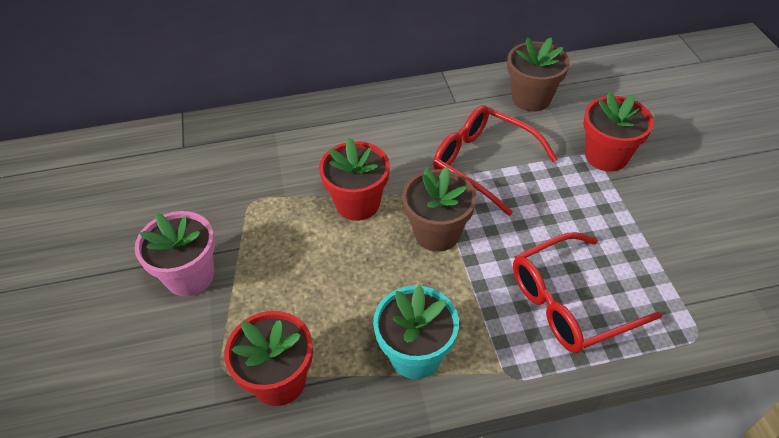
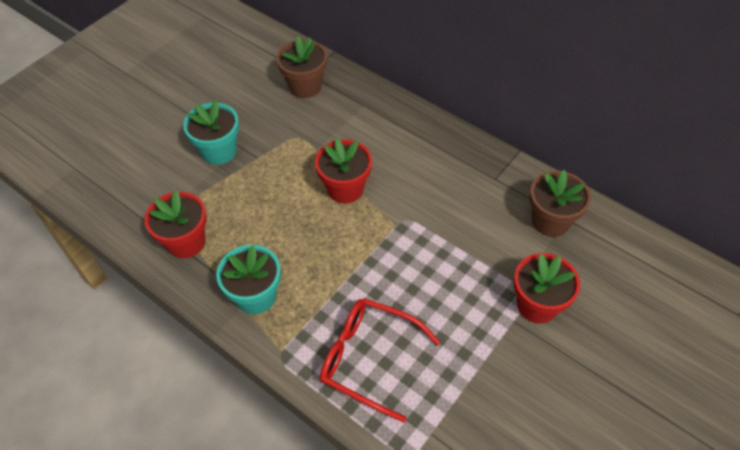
camera: 50 degrees right, 5 degrees up
pink flower pot [135,211,215,296] -> turquoise flower pot [183,100,239,165]
brown flower pot [402,167,476,252] -> brown flower pot moved to [276,36,327,98]
red glasses [433,105,558,216] -> none

